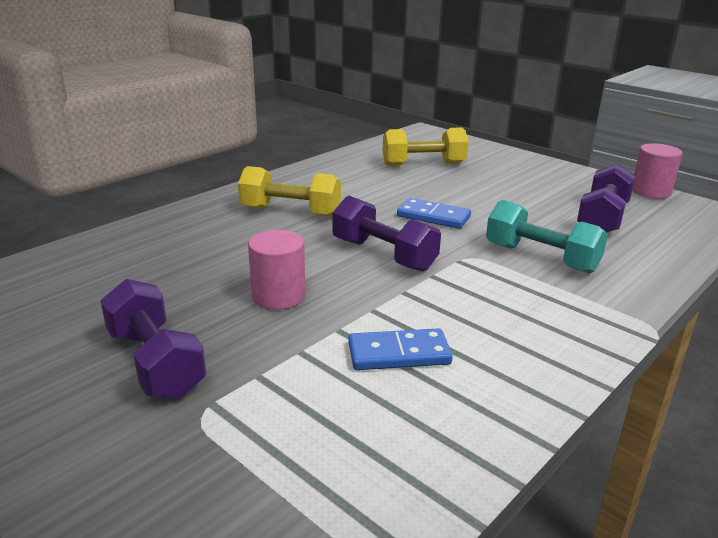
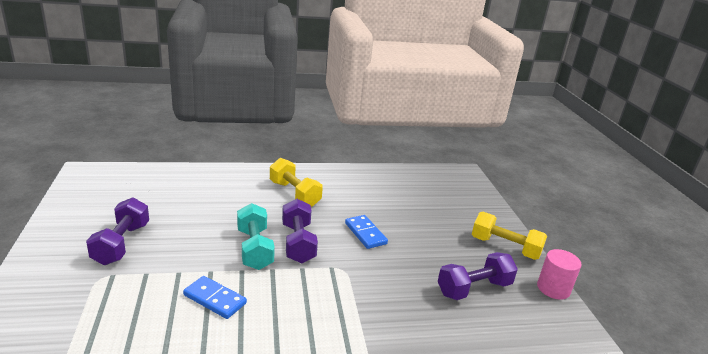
camera: 35 degrees right, 0 degrees up
pink cylinder [248,230,306,310] -> none
yellow dumbbell [383,127,469,166] -> yellow dumbbell moved to [472,212,547,260]
turquoise dumbbell [486,200,608,273] -> turquoise dumbbell moved to [237,203,275,270]

